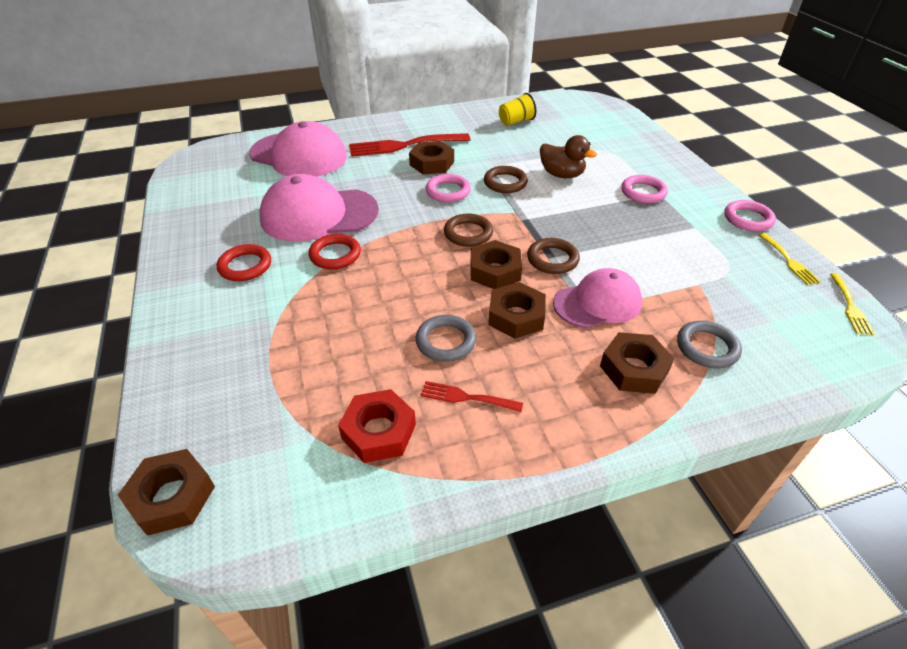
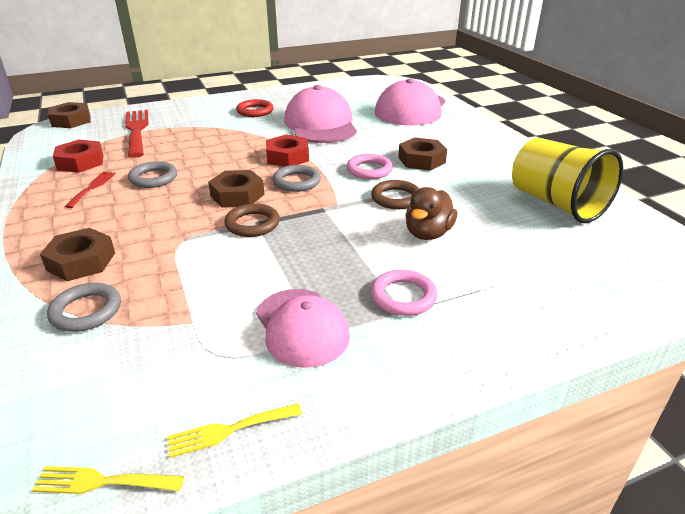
camera: 85 degrees right, 10 degrees down
red ring [309,234,361,270] -> none
red fork [349,133,470,157] -> red fork moved to [125,110,149,158]
brown ring [444,214,493,247] -> grey ring [273,165,321,192]
brown nut [488,282,546,339] -> none
yellow cup [499,93,536,126] -> yellow cup [512,138,623,223], size x1.98
pink cap [553,268,642,328] -> pink cap moved to [256,289,350,368]
pink ring [724,200,776,232] -> none
none -> red nut [266,135,309,167]

